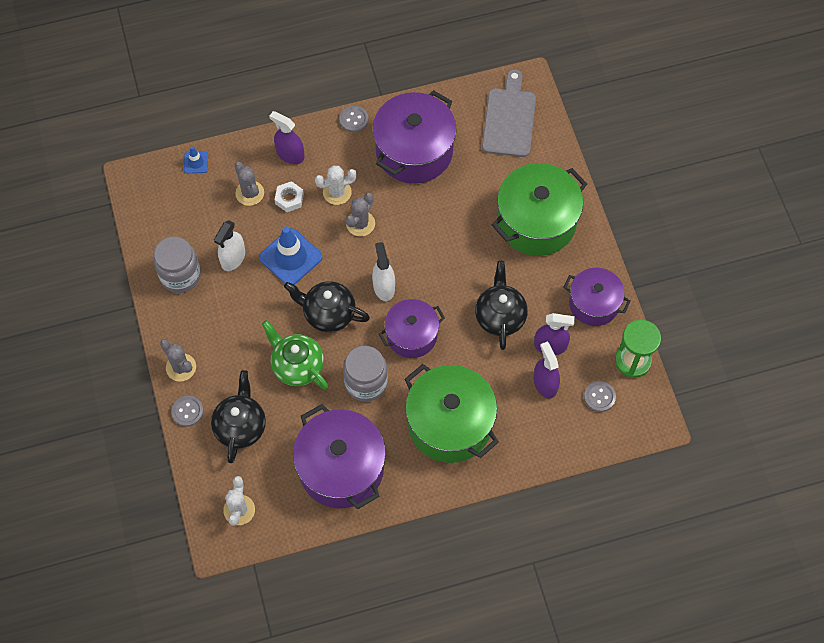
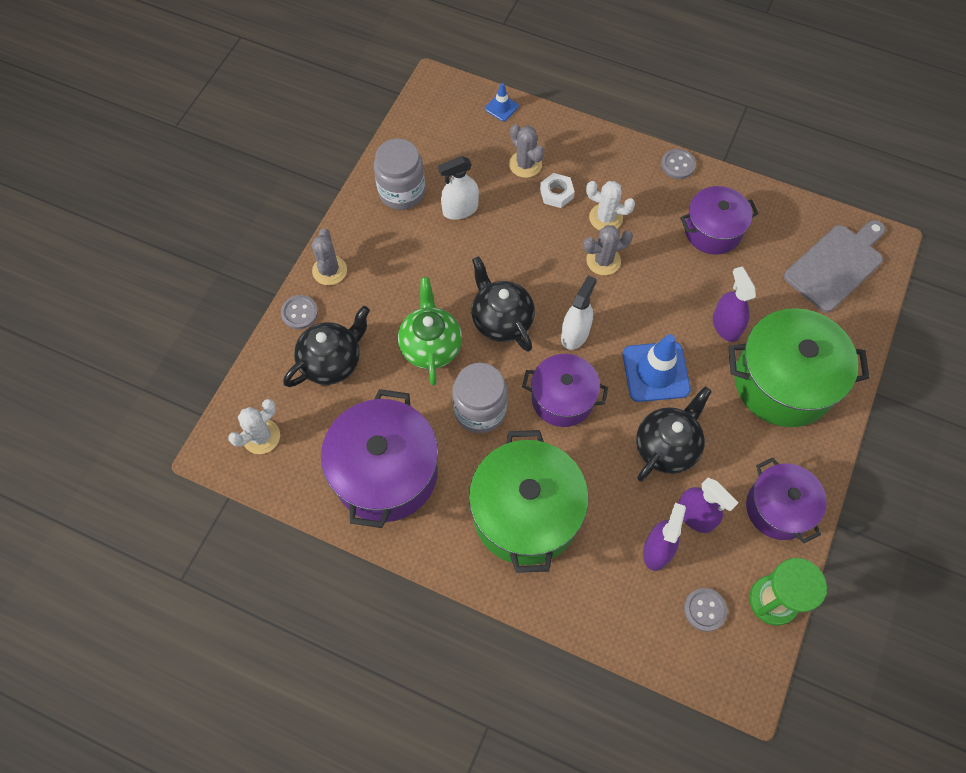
camera: 40 degrees right, 0 degrees up
grey cactus [235,162,264,206] -> grey cactus turned 45 degrees counterclockwise [509,124,544,178]
blue traffic cone [259,227,322,285] -> blue traffic cone moved to [623,334,691,402]
purple spray bottle [269,111,304,164] -> purple spray bottle moved to [713,267,756,342]
purple pot [372,90,457,184] -> purple pot [680,186,759,255], size x0.62

